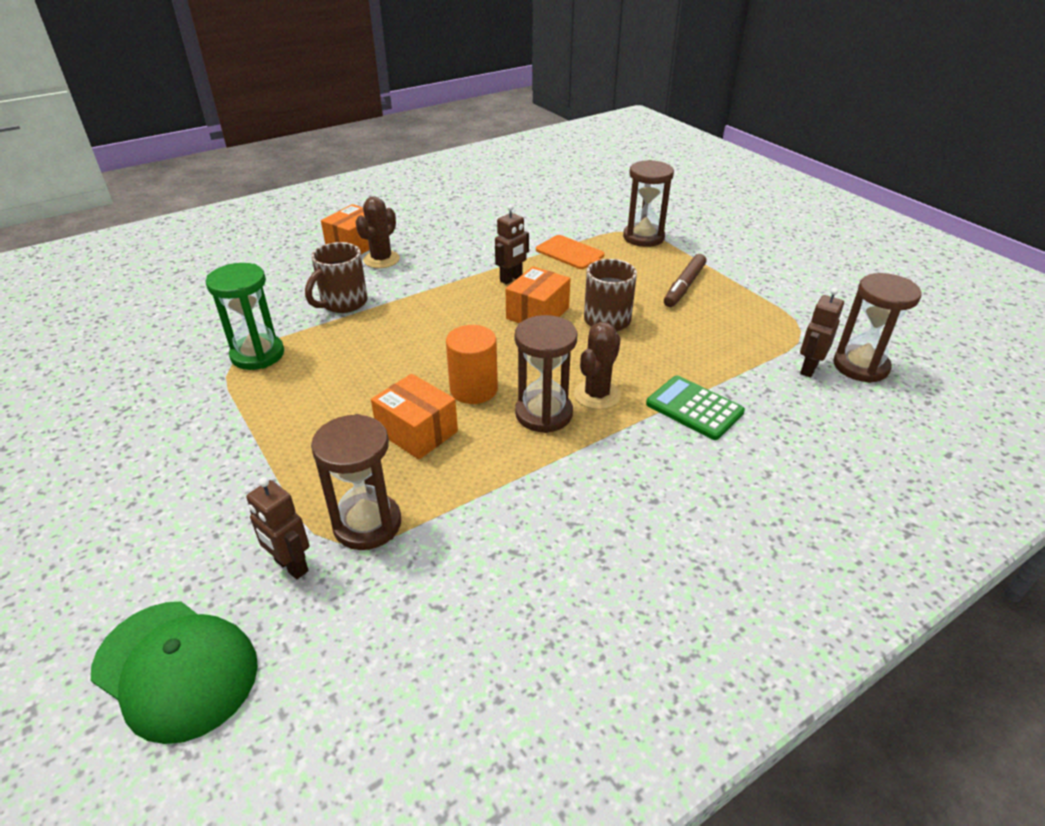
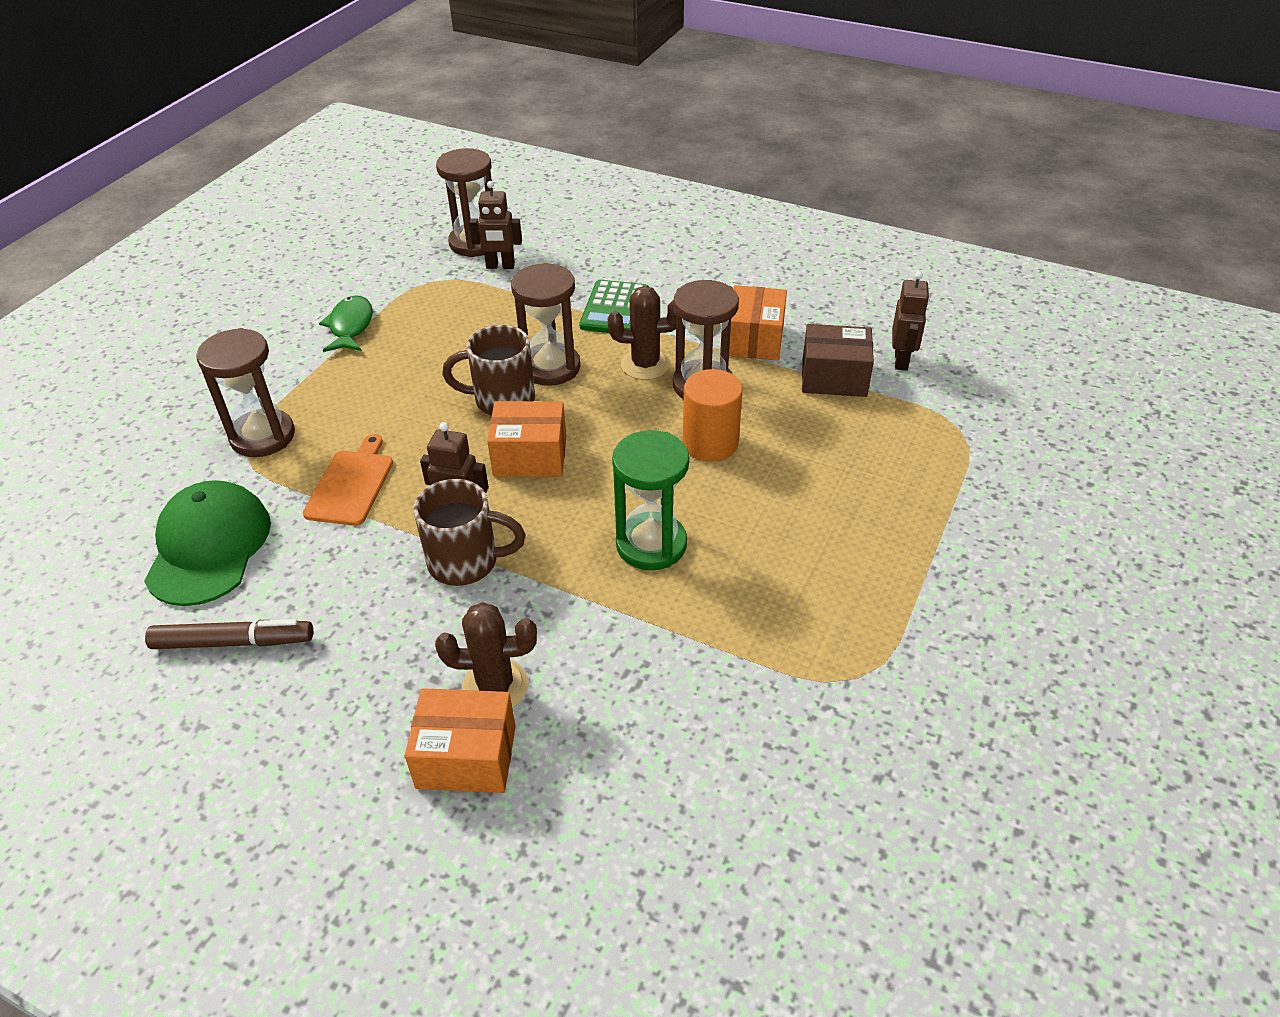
camera: 120 degrees left, 5 degrees up
green cap [91,602,258,744] -> green cap moved to [144,480,271,606]
green hourglass [206,263,284,370] -> green hourglass moved to [612,430,689,570]
brown robot [246,477,309,579] -> brown robot moved to [892,271,929,371]
brown mug [305,242,368,313] -> brown mug moved to [413,479,526,586]
brown hourglass [311,414,401,550] -> brown hourglass moved to [511,263,580,386]
orange box [371,374,458,459] -> orange box moved to [729,285,787,361]
brown marker [664,254,706,307] -> brown marker moved to [145,619,313,649]
none -> green fish [319,295,373,352]
none -> brown box [802,324,874,397]

